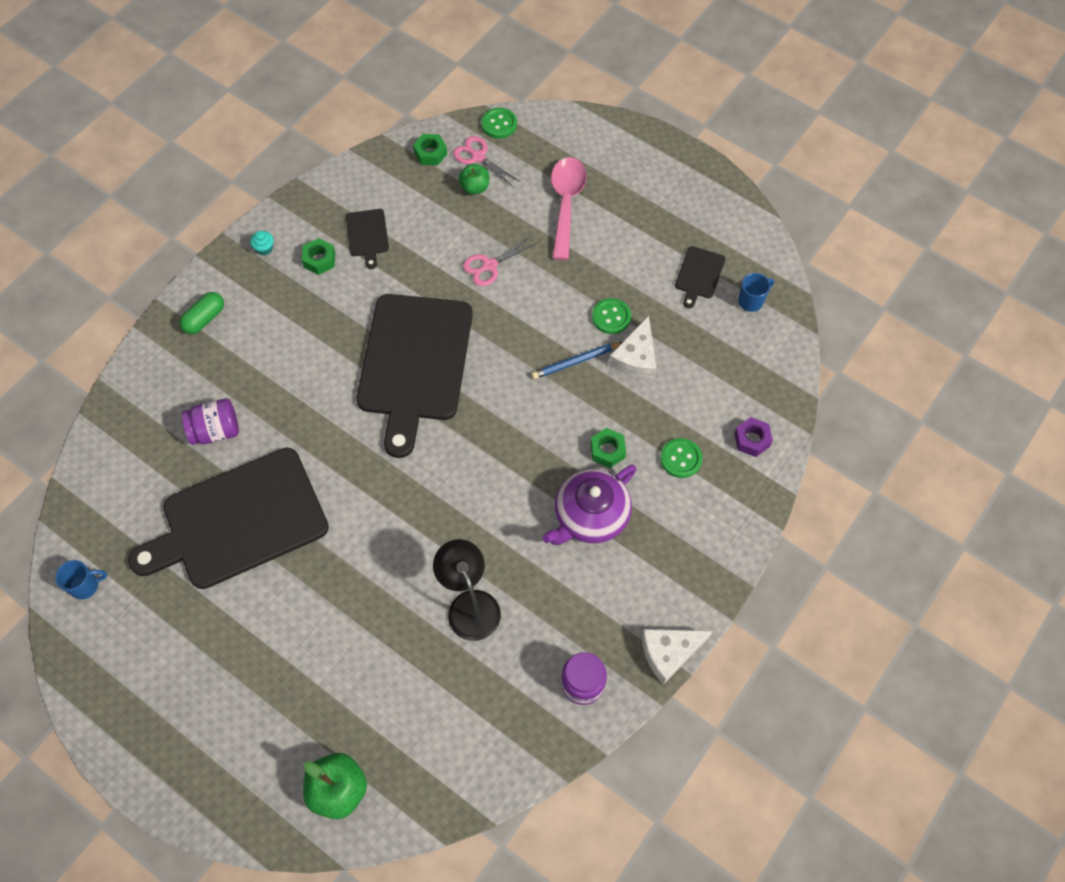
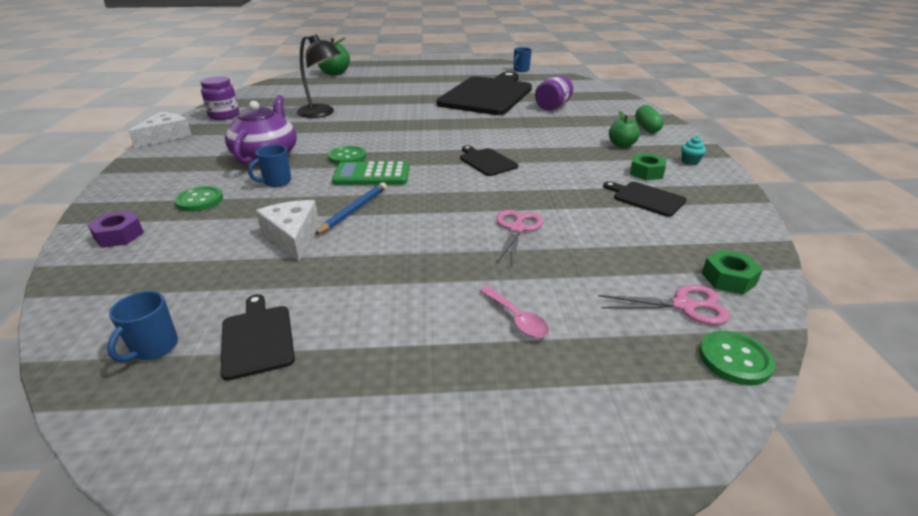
camera: 140 degrees right, 30 degrees down
black cutting board [356,294,473,458] -> black cutting board [460,146,518,176], size x0.41
green apple [459,164,489,194] -> green apple moved to [609,111,640,148]
pink spoon [551,157,587,260] -> pink spoon [480,286,549,338], size x0.49
green nut [590,428,626,468] -> blue mug [248,145,291,187]
green button [592,298,631,334] -> green button moved to [328,146,366,164]
none -> green calculator [332,161,409,185]

